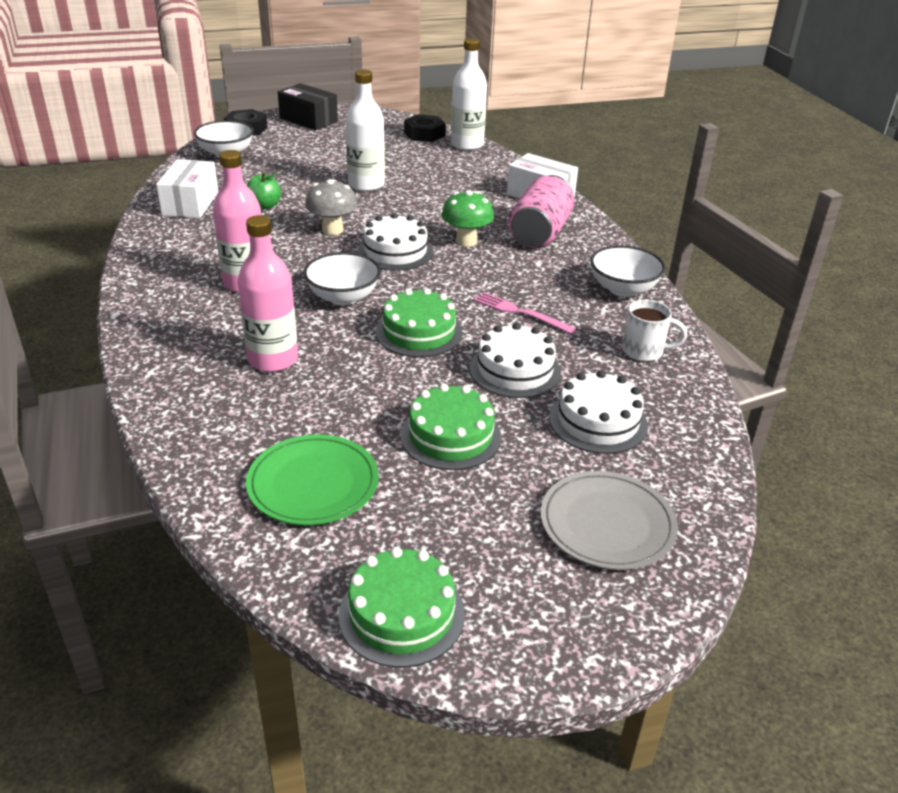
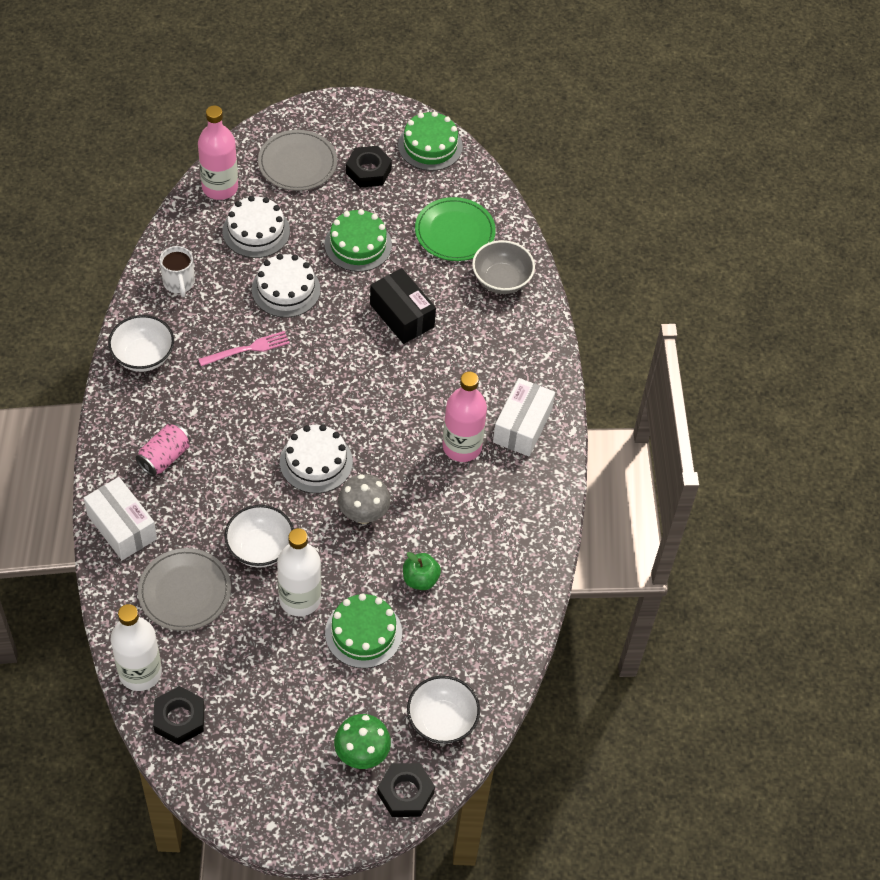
camera: 165 degrees left, 20 degrees up
white box [156,159,218,218] -> white box moved to [493,378,555,456]
pink bottle [238,215,298,372] -> pink bottle moved to [198,105,238,200]
black box [278,83,338,130] -> black box moved to [370,268,436,344]
white bowl [304,252,381,305] -> white bowl moved to [224,505,294,568]
green cake [376,288,462,357] -> green cake moved to [325,593,402,668]
green mushroom [442,190,494,247] -> green mushroom moved to [334,714,391,769]
pink fork [474,292,576,334] -> pink fork turned 75 degrees counterclockwise [198,331,290,366]
pink can [508,175,574,248] -> pink can [136,423,191,476], size x0.63
white mug [622,299,687,361] -> white mug turned 135 degrees counterclockwise [159,246,195,297]
none -> grey plate [138,548,231,631]
none -> black nut [346,146,392,188]
none -> grey bowl [472,240,535,294]

